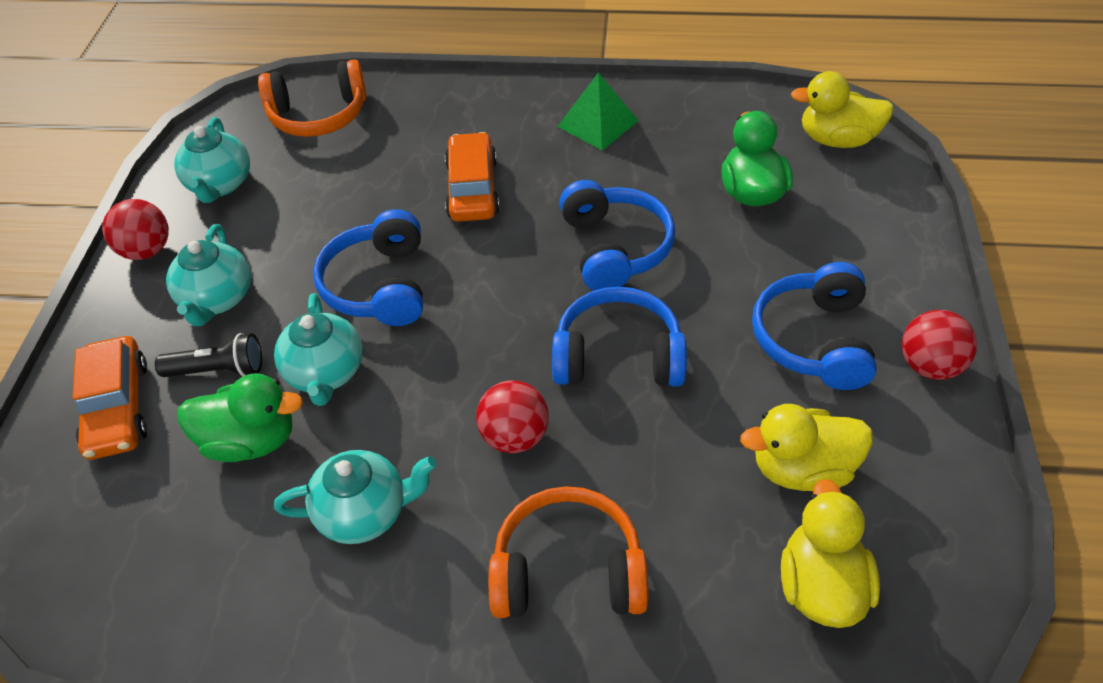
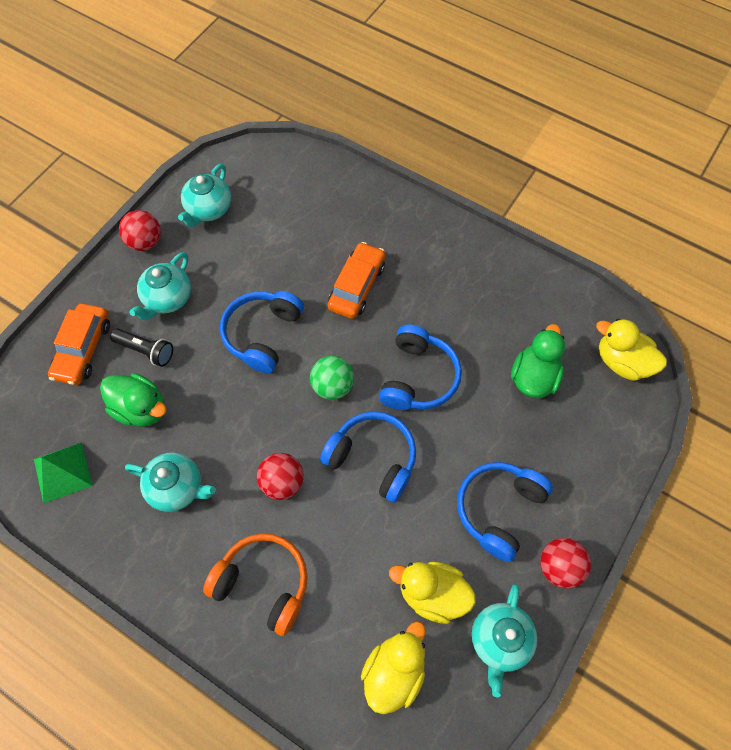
camera: 25 degrees right, 15 degrees up
orange headphones [258,59,367,137] -> none
turquoise teapot [274,293,363,406] -> turquoise teapot moved to [472,584,537,697]
green pyramid [557,73,639,150] -> green pyramid moved to [34,442,92,504]
none -> green ball [310,356,354,400]

